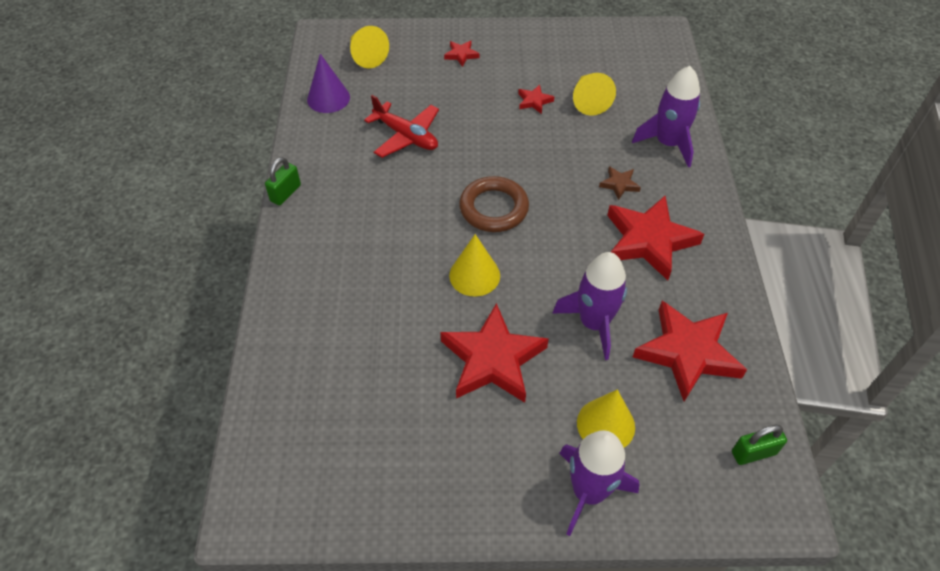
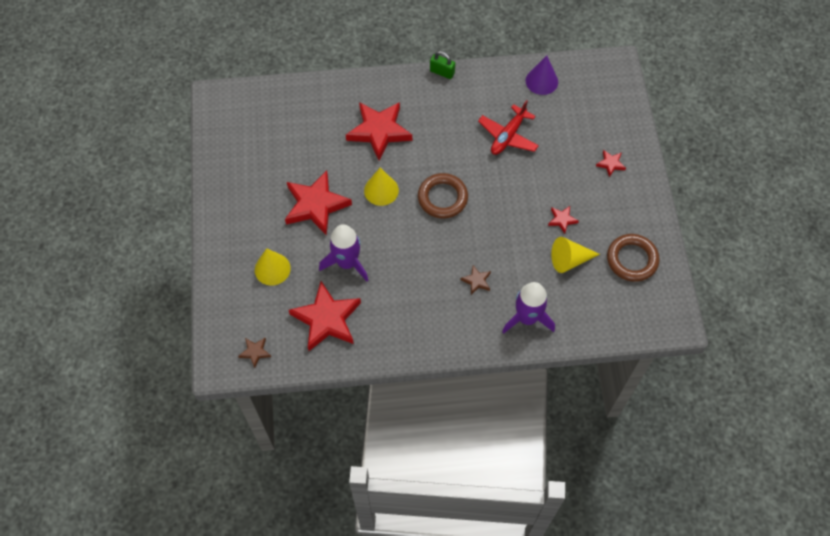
camera: 85 degrees right, 10 degrees up
yellow cone [350,26,389,68] -> none
purple rocket [559,430,639,536] -> none
red star [607,195,704,280] -> red star moved to [346,102,412,160]
green padlock [732,425,787,465] -> brown star [238,338,271,368]
none -> brown ring [607,234,659,282]

